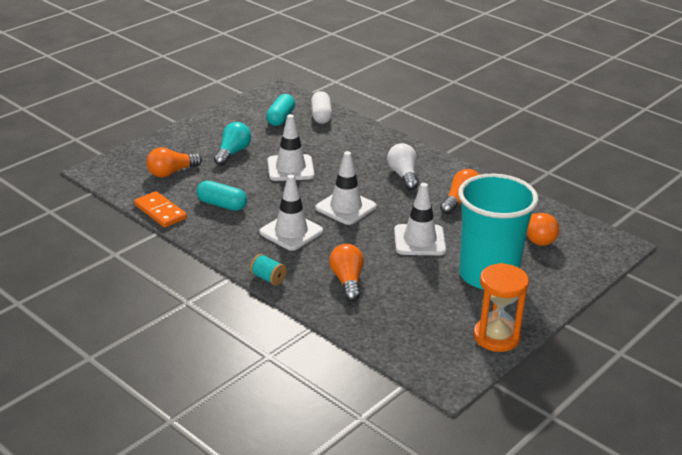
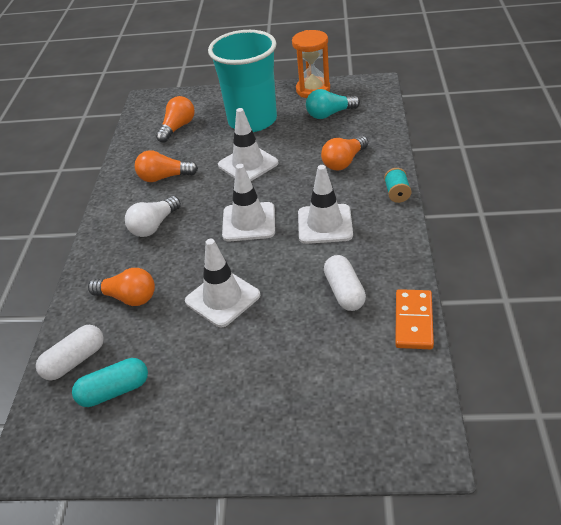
camera: 125 degrees left, 10 degrees up
orange light bulb [146,147,202,177] -> orange light bulb moved to [88,268,155,306]
turquoise capsule [196,180,247,211] -> white capsule [324,255,366,311]
turquoise light bulb [214,122,251,166] -> turquoise light bulb moved to [306,89,360,119]

